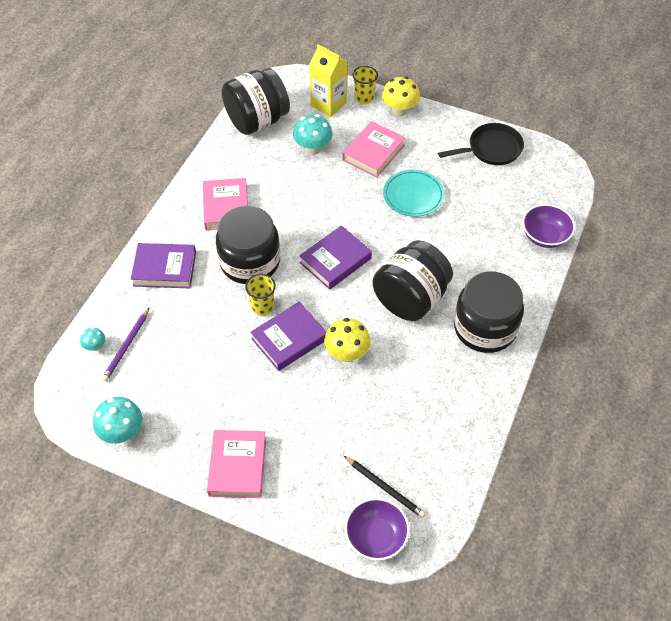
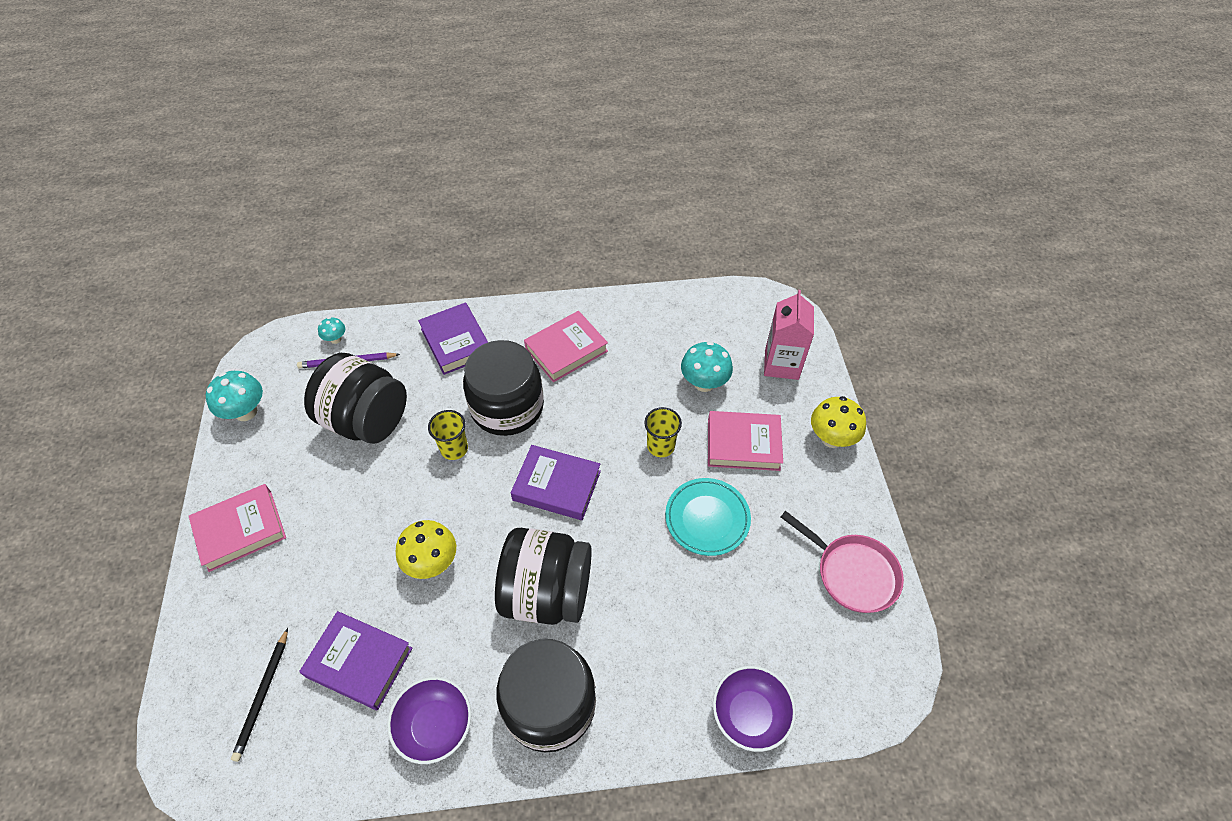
camera: 60 degrees right, 0 degrees up
black jar [222,68,290,135] -> black jar moved to [304,353,407,444]
purple book [250,302,327,371] -> purple book moved to [299,611,412,710]
yellow carton [309,44,348,117] -> pink carton [764,290,814,380]
purple bowl [345,498,410,561] -> purple bowl moved to [387,677,472,764]
yellow cup [352,66,378,104] -> yellow cup moved to [644,407,682,457]
black pan [438,123,524,165] -> pink pan [781,511,904,613]

